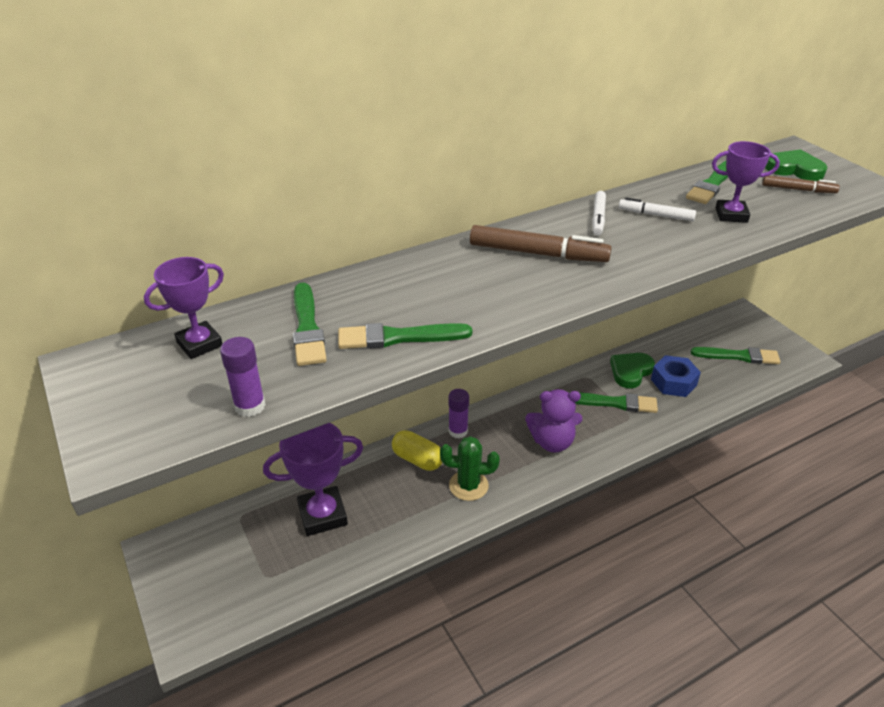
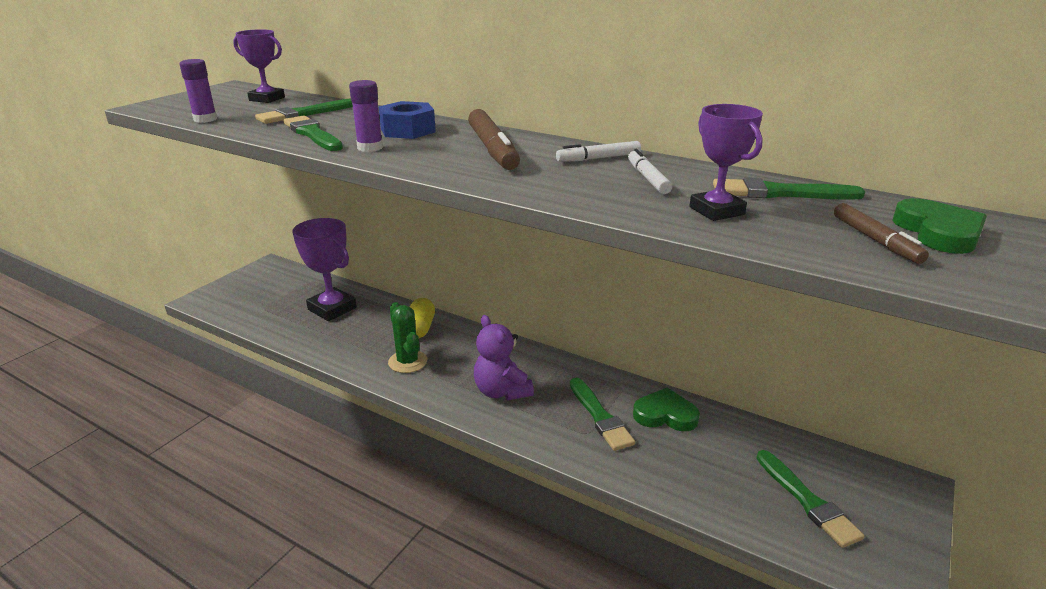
camera: 60 degrees right, 10 degrees down
purple glue stick [448,389,469,438] -> purple glue stick moved to [349,80,383,152]
blue nut [651,355,701,397] -> blue nut moved to [378,101,436,139]

